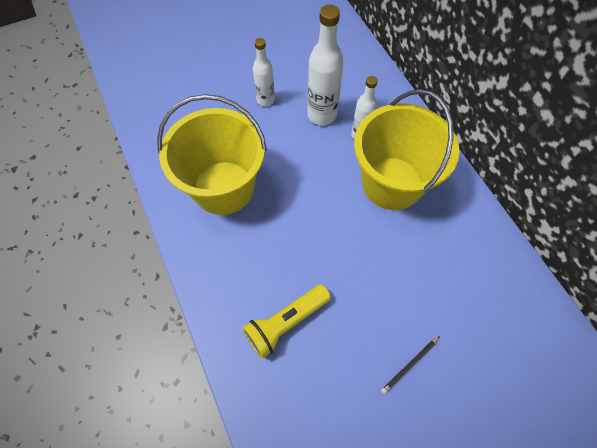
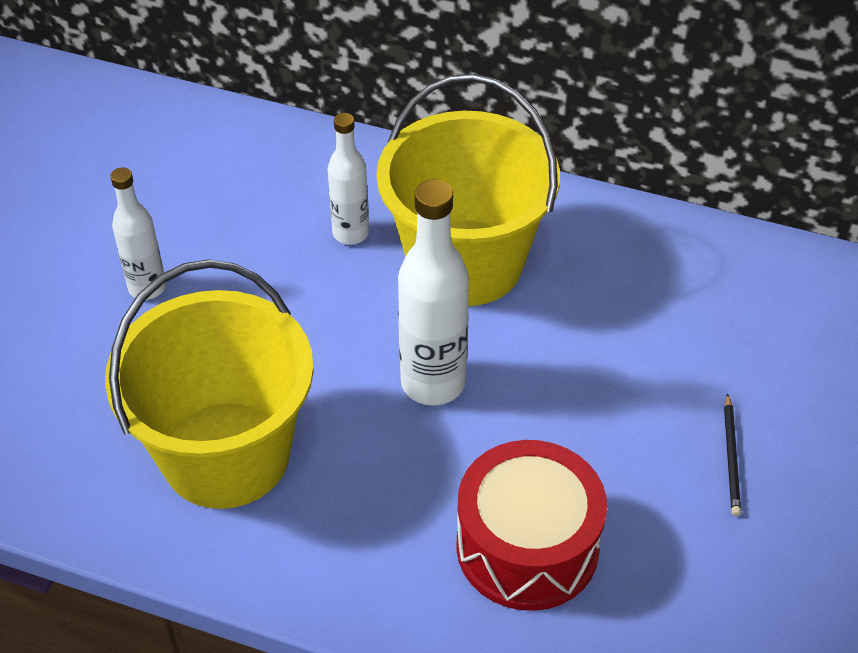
camera: 45 degrees left, 15 degrees down
yellow flashlight [242,285,331,359] -> red drum [456,440,607,611]
white bottle [307,4,343,125] -> white bottle moved to [398,179,469,406]

